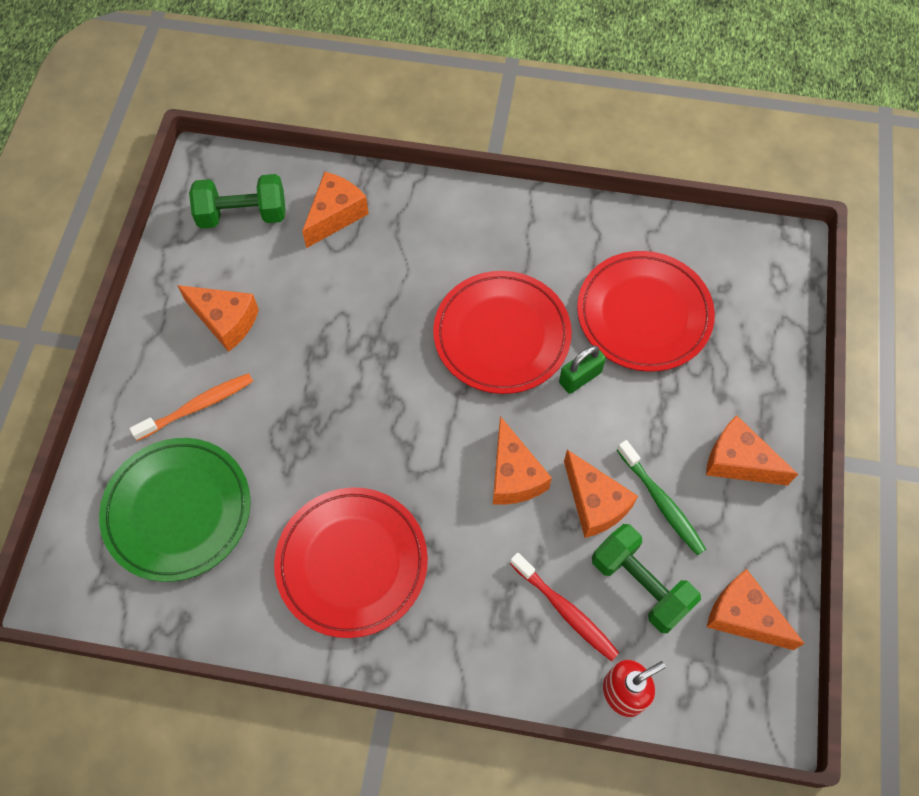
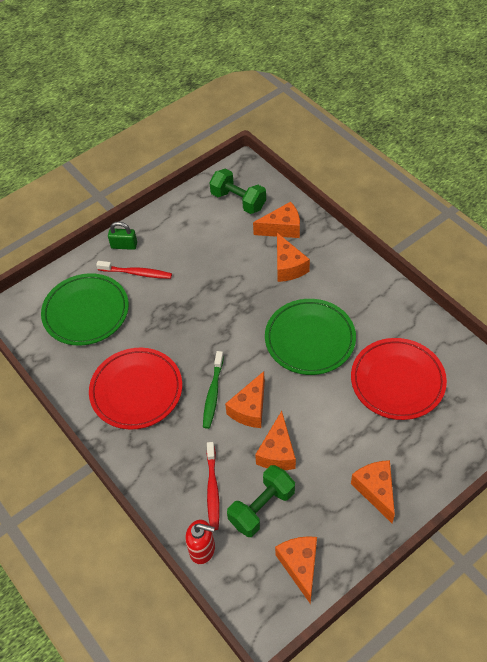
camera: 45 degrees right, 10 degrees down
orange toothbrush [130,373,253,441] -> red toothbrush [96,261,172,279]
orange cheese [177,285,259,352] -> orange cheese moved to [277,233,310,282]
red plate [433,271,572,394] -> green plate [265,299,356,375]
green padlock [559,345,606,394] -> green padlock moved to [108,222,137,250]
green dumbbell [592,524,701,634] -> green dumbbell turned 45 degrees clockwise [227,465,295,537]
green toothbrush [617,440,706,556] -> green toothbrush moved to [203,351,224,429]

